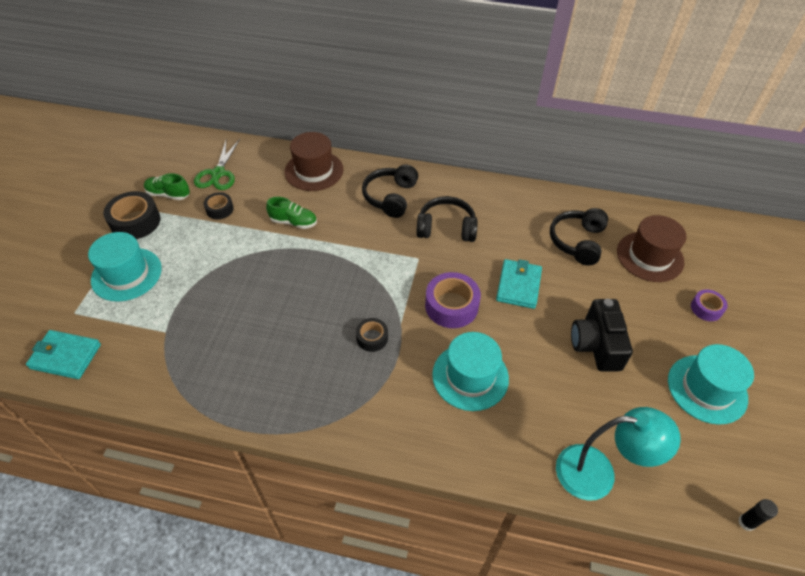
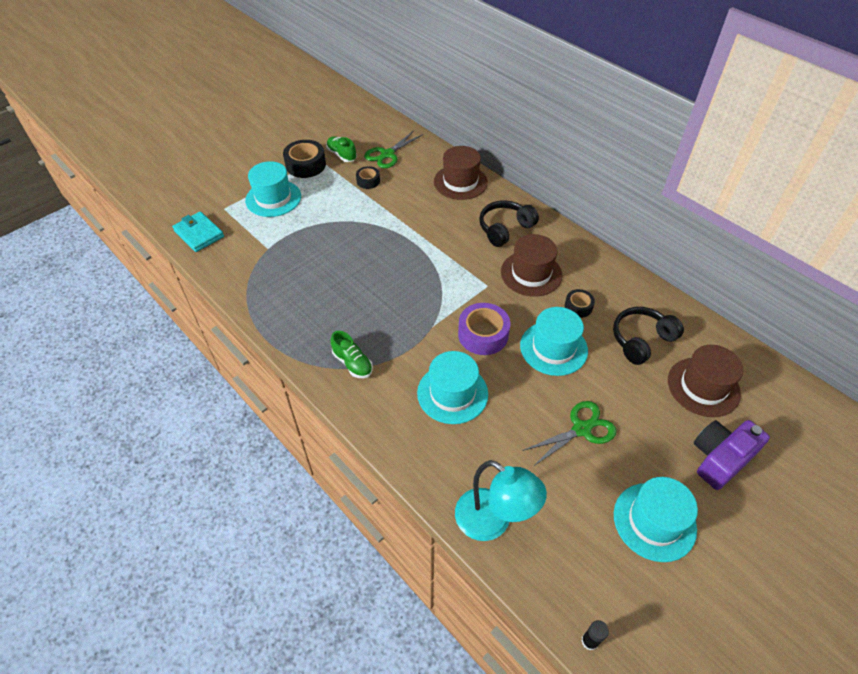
camera: 35 degrees right, 0 degrees up
green shoe [266,197,317,229] -> green shoe moved to [331,331,373,378]
black tape [356,318,388,352] -> black tape moved to [565,289,595,318]
black headphones [416,196,478,242] -> brown hat [501,234,562,297]
turquoise wallet [496,259,542,309] -> turquoise hat [520,307,588,376]
black camera [571,299,633,372] -> green scissors [523,401,617,466]
purple tape [691,290,728,321] -> purple camera [694,420,770,490]

